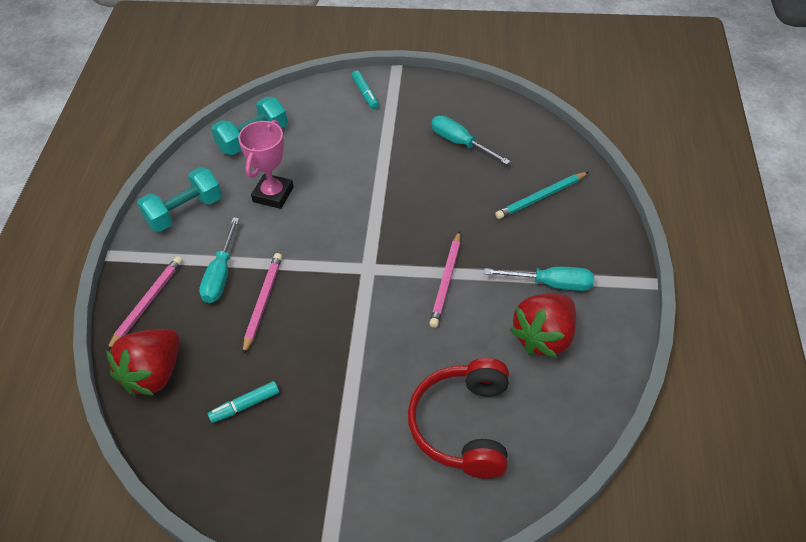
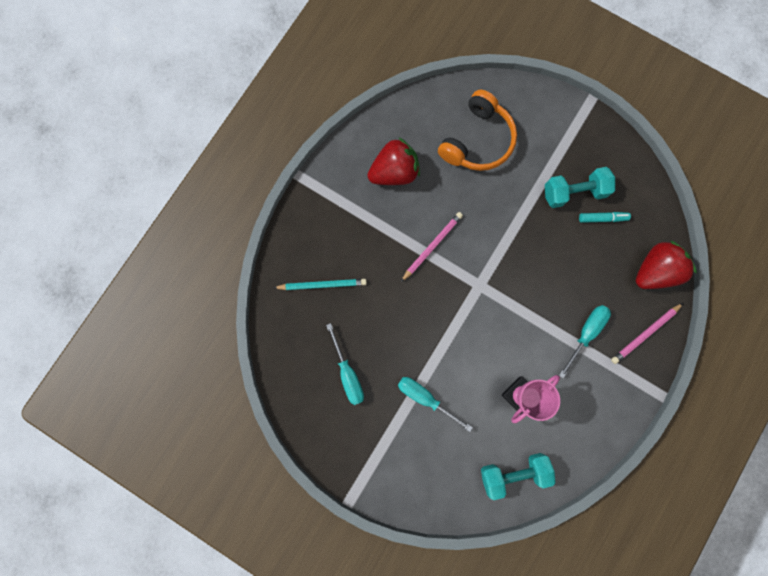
camera: 155 degrees left, 30 degrees up
turquoise dumbbell [137,167,222,232] -> turquoise dumbbell moved to [545,167,615,208]
pink pencil [243,253,282,355] -> none
turquoise marker [352,70,379,109] -> none
red headphones [408,358,509,479] -> orange headphones [438,89,517,171]
turquoise screwdriver [484,267,594,291] -> turquoise screwdriver moved to [398,377,473,432]

